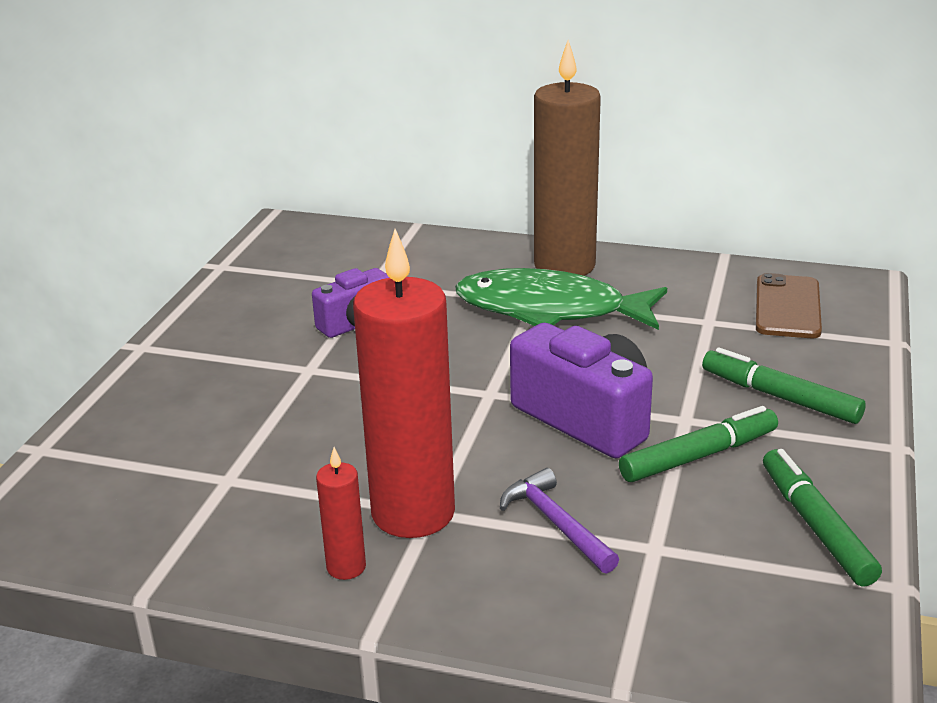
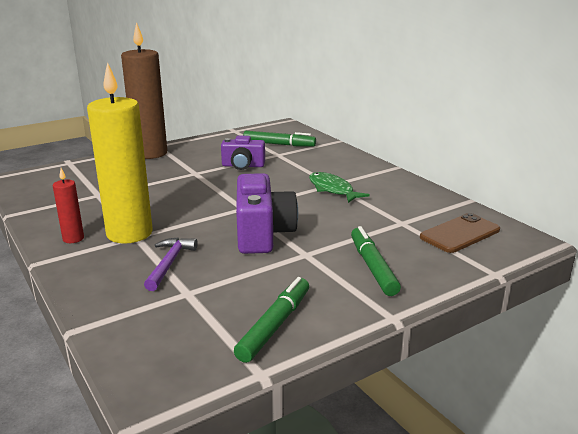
camera: 40 degrees right, 5 degrees down
red candle [353,229,455,538] -> yellow candle [87,62,153,244]
green fish [455,268,667,330] -> green fish [309,172,370,203], size x0.59
brown candle [534,40,601,276] -> brown candle moved to [121,22,167,159]
green marker [619,406,778,482] -> green marker moved to [243,131,316,146]

